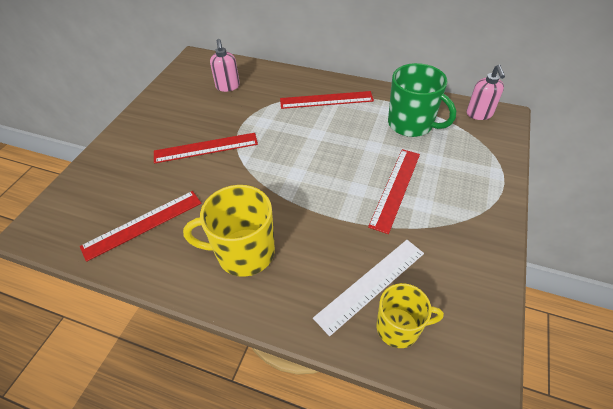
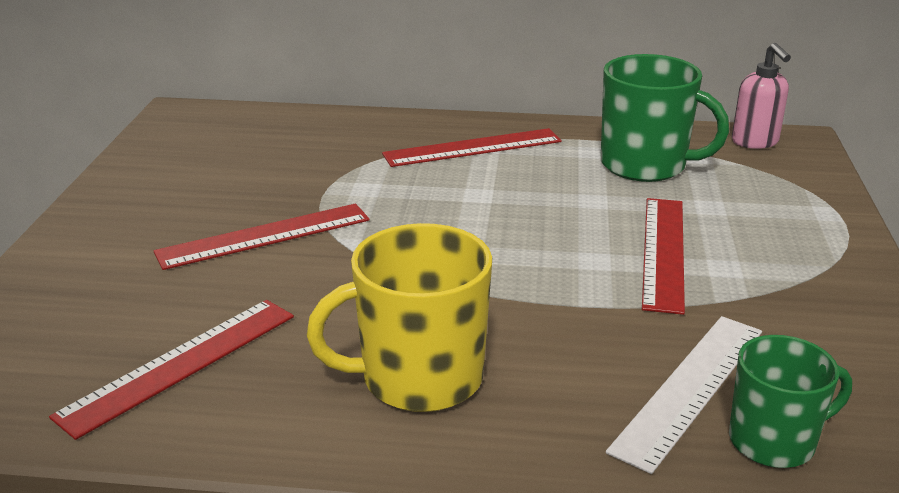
camera: 15 degrees left, 20 degrees down
pink soap dispenser [210,39,240,92] -> none
yellow mug [376,283,444,348] -> green mug [729,335,852,468]

